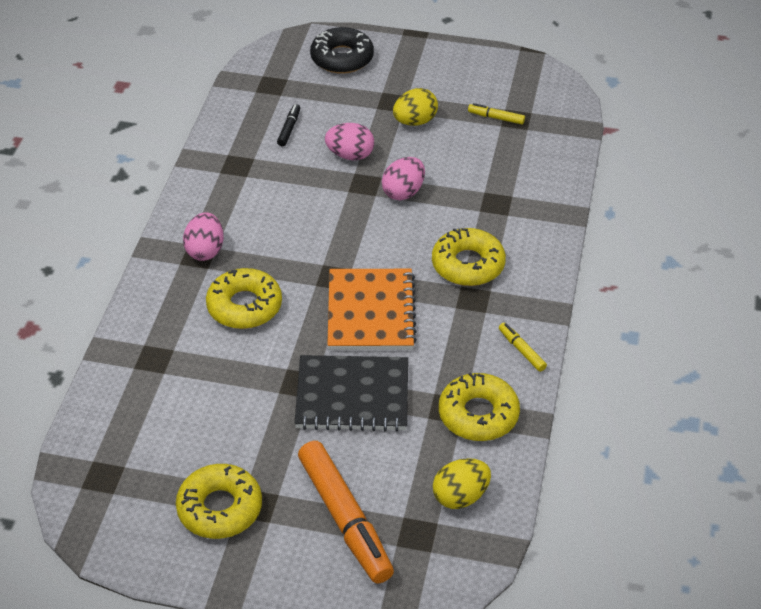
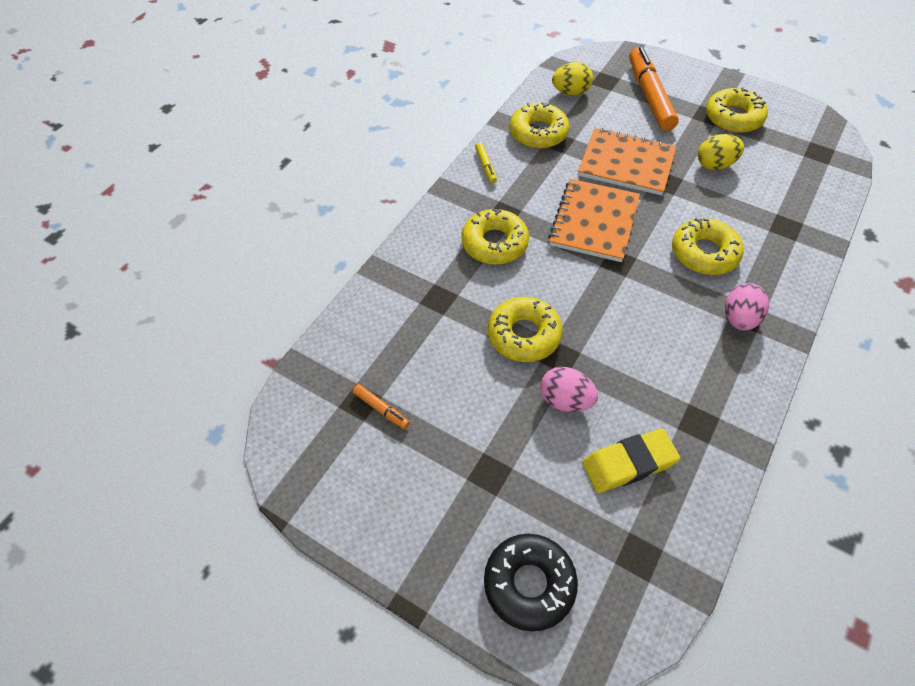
camera: 160 degrees left, 10 degrees up
black marker [277,104,300,146] -> yellow eraser [582,429,680,493]
black notebook [294,355,408,432] -> orange notebook [578,128,677,195]
pink egg [382,157,425,201] -> yellow donut [488,297,563,362]
yellow egg [393,88,438,126] -> yellow egg moved to [698,134,744,170]
yellow marker [468,103,525,124] -> orange marker [353,384,410,429]

